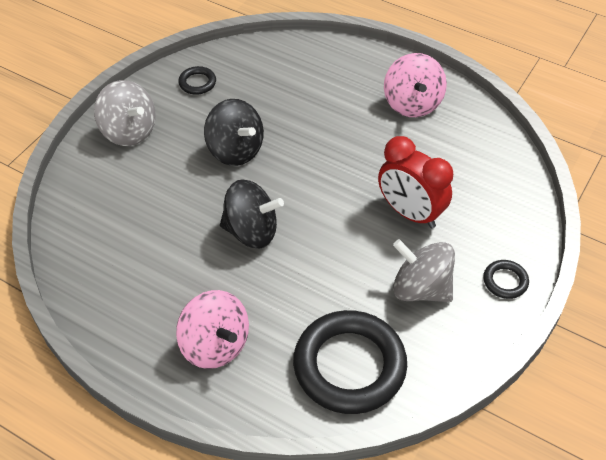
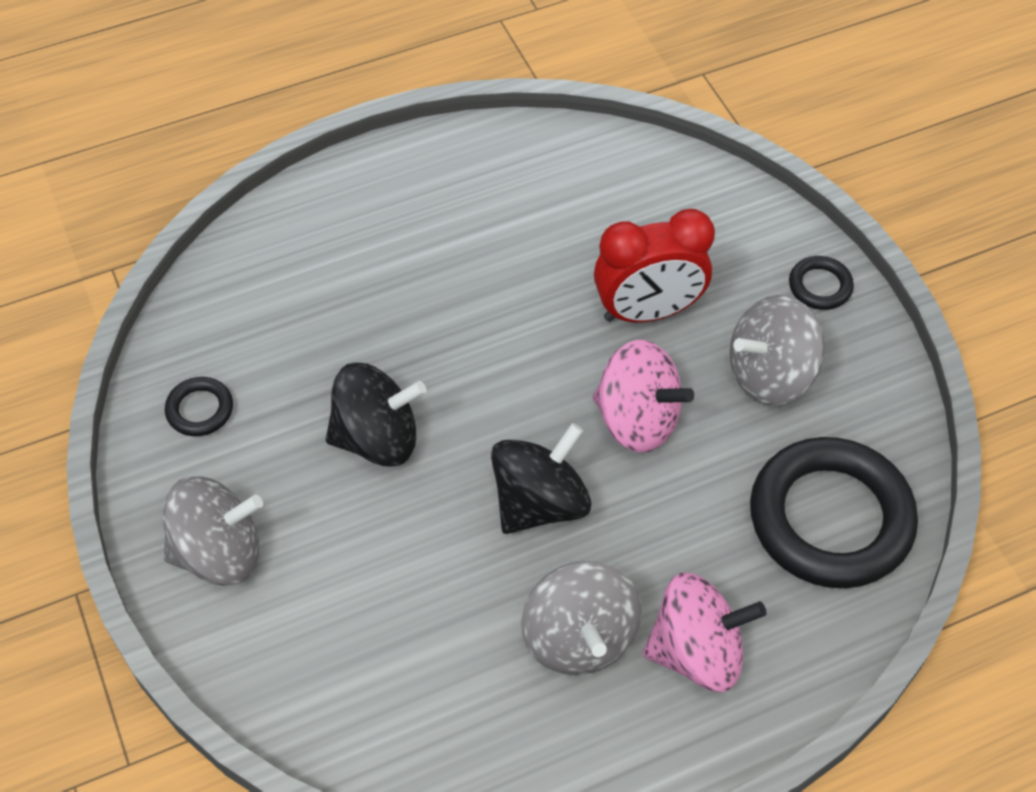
camera: 55 degrees left, 5 degrees up
pink spinning top [384,53,447,117] -> pink spinning top moved to [593,340,694,453]
none -> grey spinning top [521,561,642,675]

